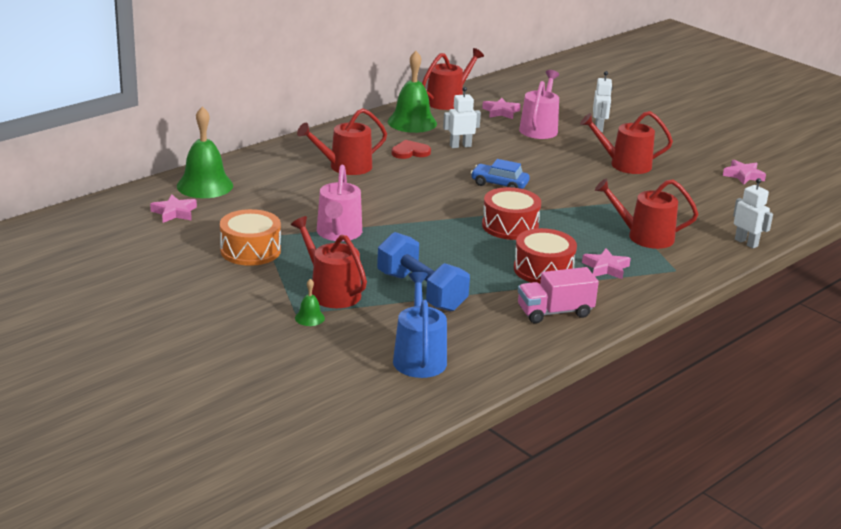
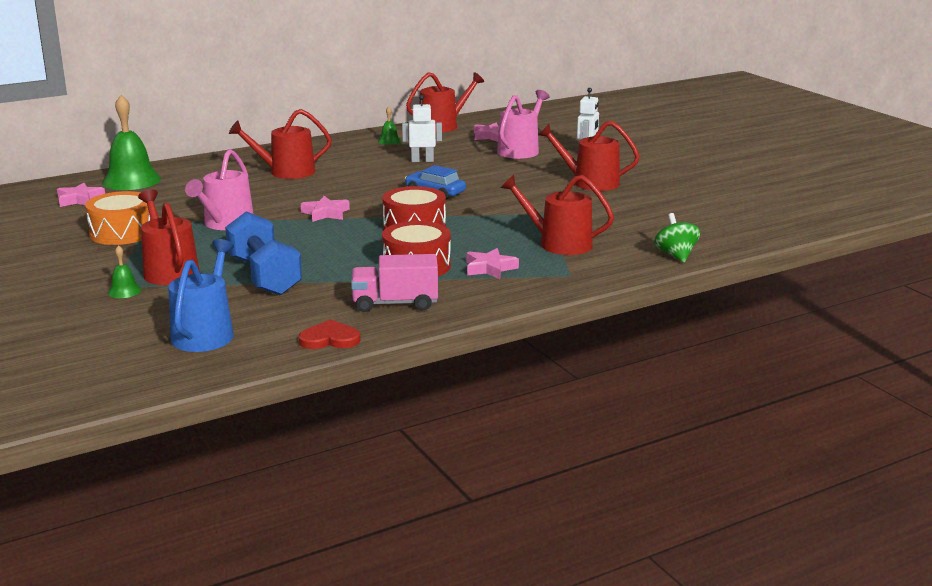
camera: 15 degrees right, 5 degrees down
green bell [388,51,437,133] -> green bell [378,106,401,145], size x0.45
red heart [392,140,431,159] -> red heart moved to [298,319,361,349]
pink star [723,160,766,185] -> pink star moved to [301,196,350,222]
white robot [733,178,773,248] -> green spinning top [654,213,700,263]

